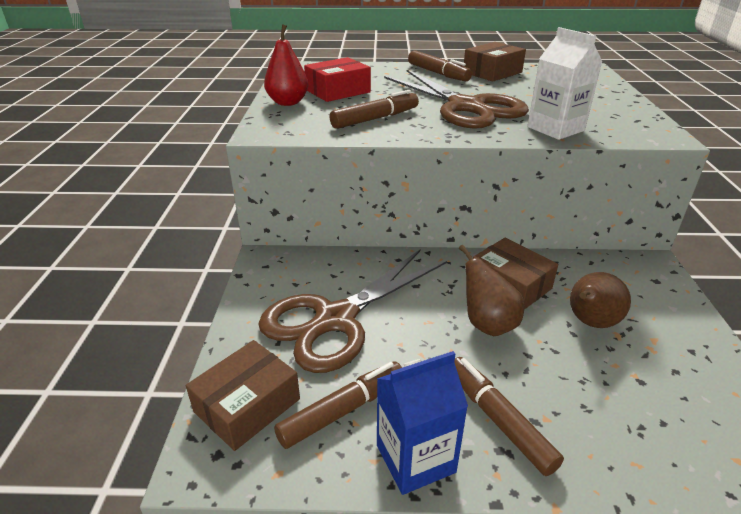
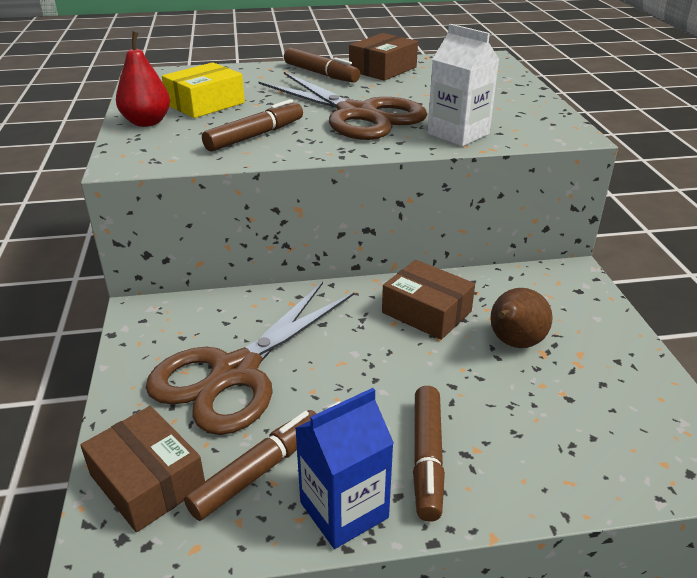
camera: 10 degrees left, 0 degrees up
brown box [186,340,300,451] -> brown box turned 75 degrees counterclockwise [80,406,205,532]
red box [304,57,371,102] -> yellow box [162,62,245,118]
brown marker [454,357,564,476] -> brown marker turned 135 degrees counterclockwise [413,386,445,522]
brown pear [459,245,525,336] -> none

